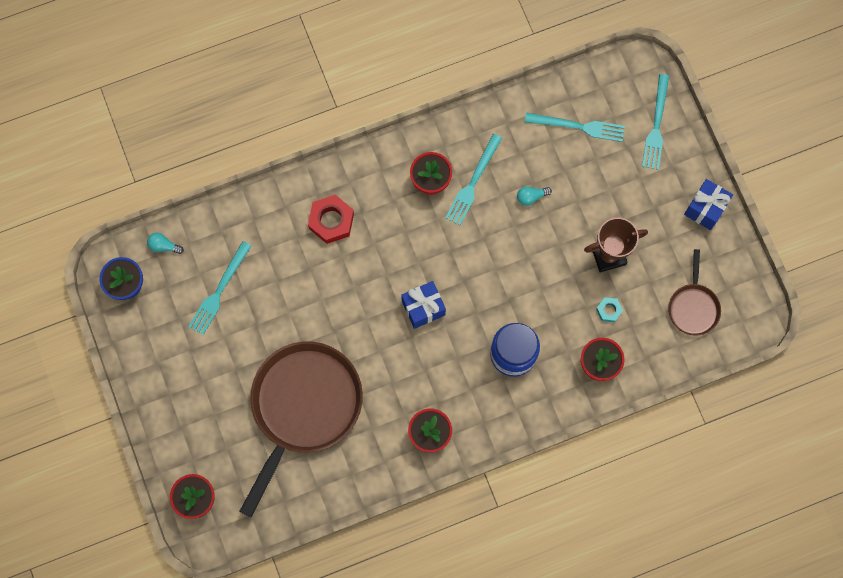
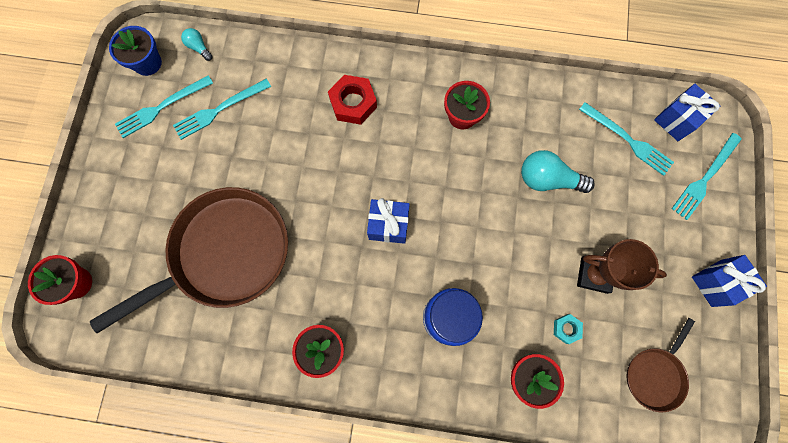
camera: 30 degrees right, 0 degrees up
turquoise fork [445,134,502,225] -> turquoise fork moved to [115,75,213,138]
turquoise light bulb [517,187,552,206] -> turquoise light bulb [521,150,595,193], size x1.92
none -> blue gift [654,84,720,141]

